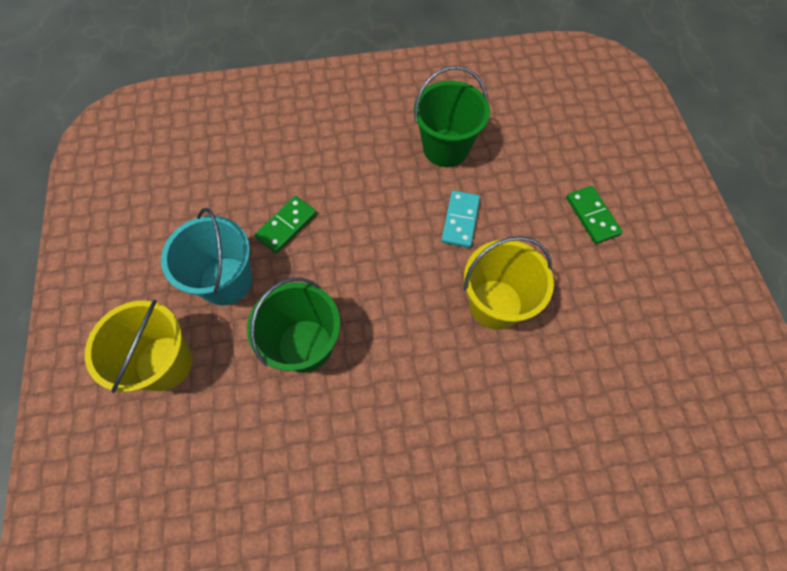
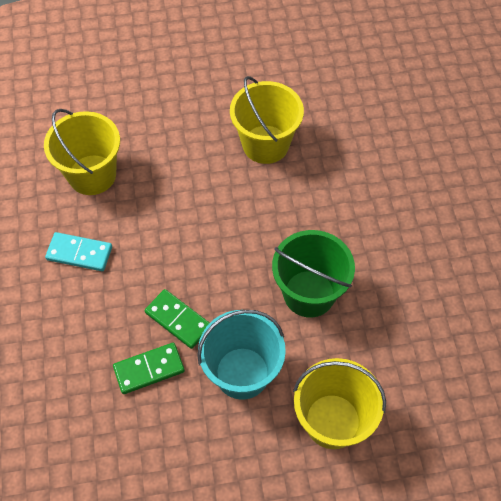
camera: 90 degrees left, 5 degrees down
green bucket [414,66,490,167] -> yellow bucket [44,109,120,195]
turquoise domino [441,190,480,248] -> turquoise domino moved to [45,232,112,271]
green domino [566,186,623,244] -> green domino moved to [113,343,185,394]

